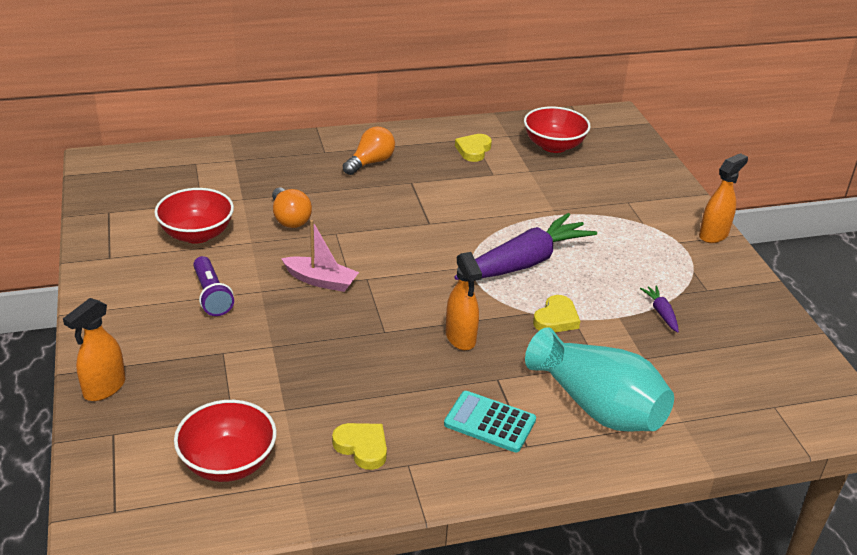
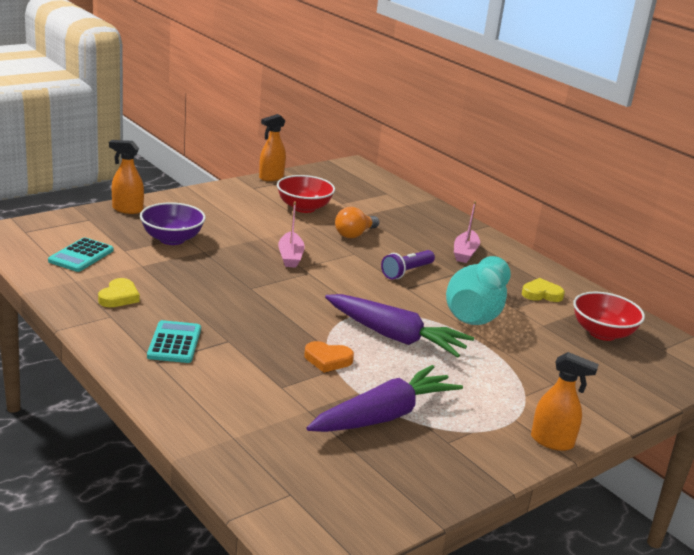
camera: 65 degrees right, 10 degrees down
red bowl [174,400,277,482] -> turquoise calculator [48,237,114,272]
purple flashlight [193,256,234,316] -> purple flashlight moved to [381,250,435,279]
orange light bulb [343,127,395,175] -> pink boat [454,201,480,263]
orange spray bottle [446,252,482,350] -> orange spray bottle moved to [259,114,286,181]
turquoise vase [525,327,674,432] -> turquoise vase moved to [446,256,511,325]
yellow heart [533,295,580,333] -> orange heart [304,341,354,373]
purple carrot [640,286,679,333] -> purple carrot [307,365,463,432], size x2.44
none -> purple bowl [140,202,206,245]

